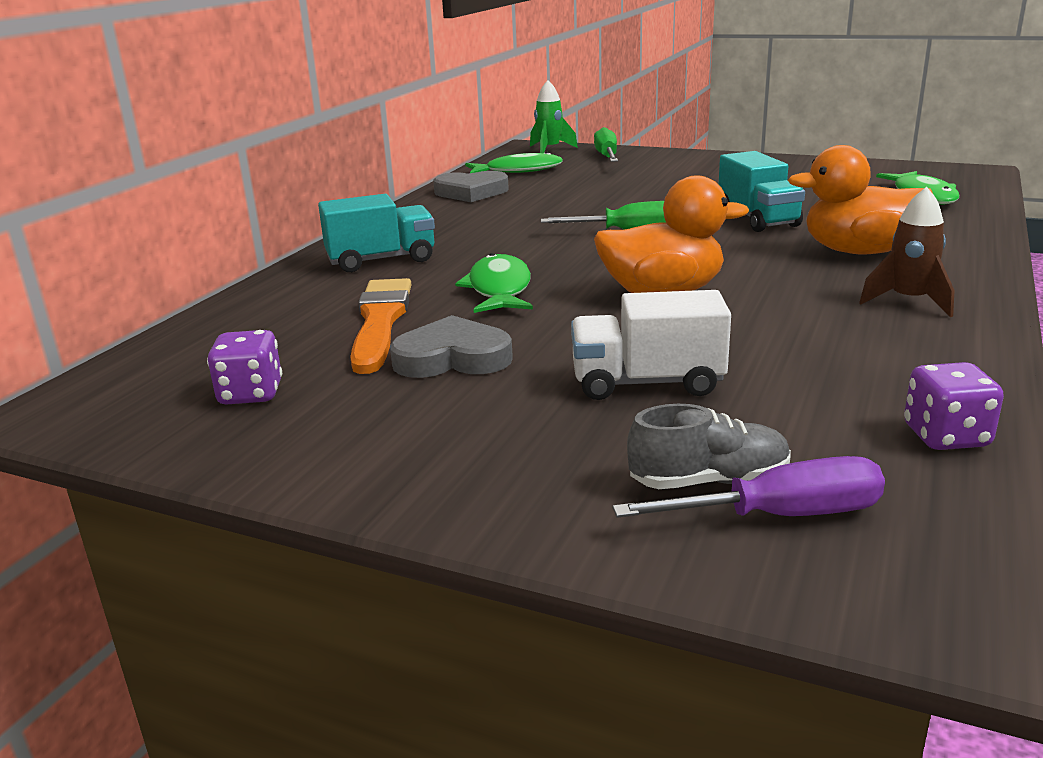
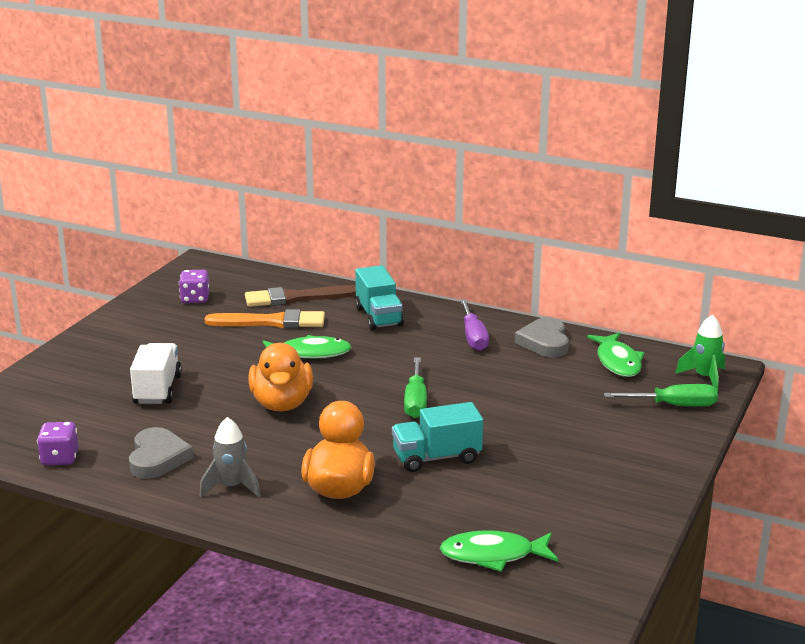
camera: 90 degrees right, 0 degrees up
grey heart [390,315,513,378] -> grey heart moved to [129,427,193,479]
purple screwdriver [613,456,885,518] -> purple screwdriver moved to [460,299,489,351]
grey shoe [627,404,791,489] -> none
brown rocket [859,187,955,317] -> grey rocket [200,417,261,497]
none -> brown brush [245,285,356,307]

